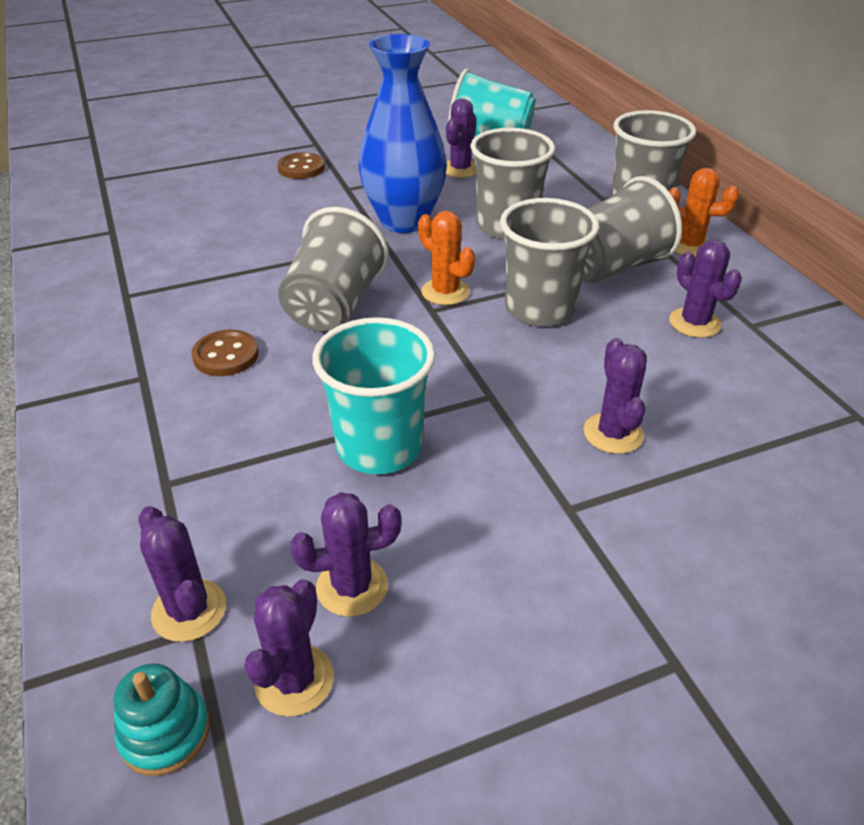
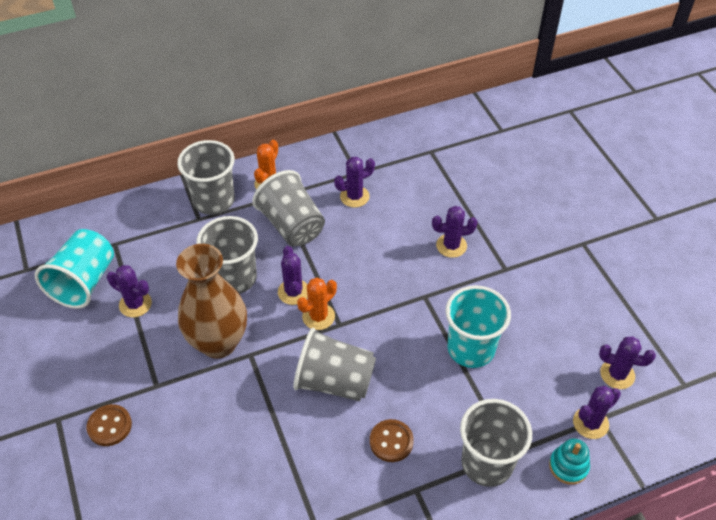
camera: 90 degrees left, 10 degrees up
turquoise stacking toy [114,663,210,776] -> turquoise stacking toy moved to [549,438,590,485]
purple cactus [290,492,402,617] -> purple cactus moved to [278,246,308,305]
blue vase [359,34,447,233] -> brown vase [176,244,247,359]
grey cup [500,198,599,327] -> grey cup moved to [460,399,532,487]

